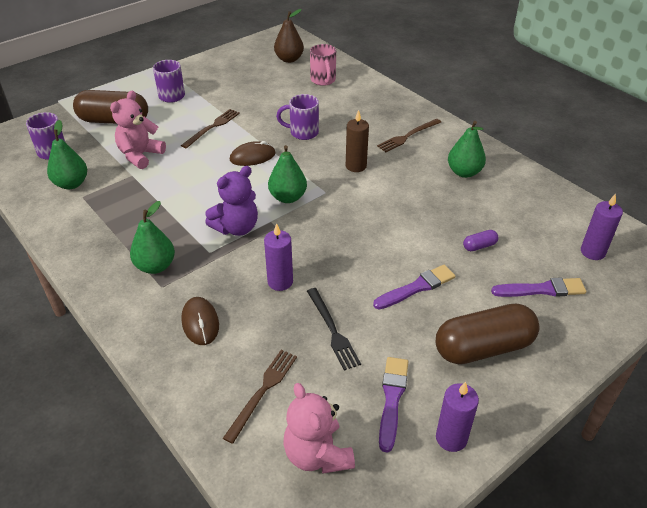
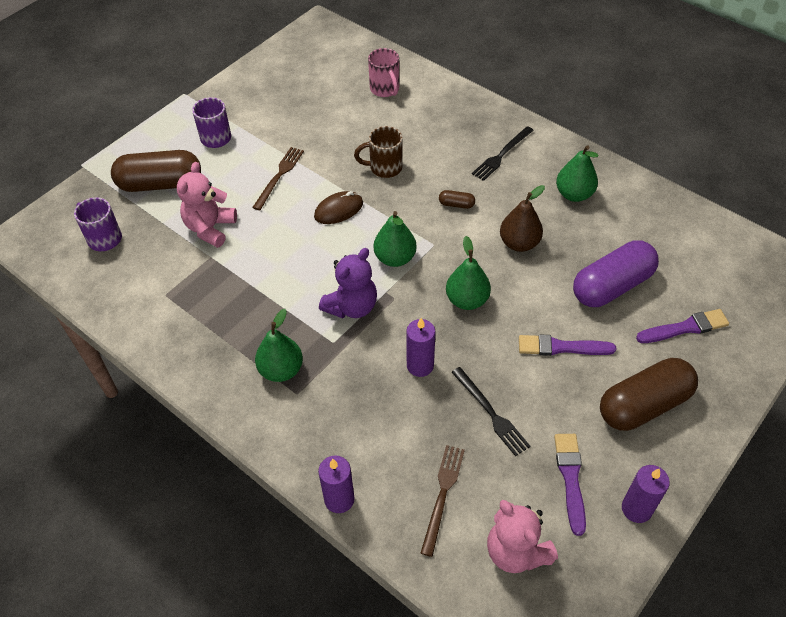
camera: 10 degrees left, 10 degrees up
green pear [47,120,87,189] -> green pear moved to [446,236,491,310]
brown mouse [181,297,219,345] -> none
brown pear [274,9,304,63] -> brown pear moved to [500,185,545,252]
purple mug [276,94,319,140] -> brown mug [354,126,403,178]
brown candle [346,110,369,172] -> brown capsule [439,190,475,209]
purple brush [373,265,455,309] -> purple brush turned 135 degrees counterclockwise [519,335,616,356]
brown fork [377,119,441,152] -> black fork [472,126,534,181]
purple capsule [463,230,499,251] -> purple capsule [573,240,659,307], size x2.44
purple candle [581,194,623,260] -> purple candle moved to [318,456,354,513]

